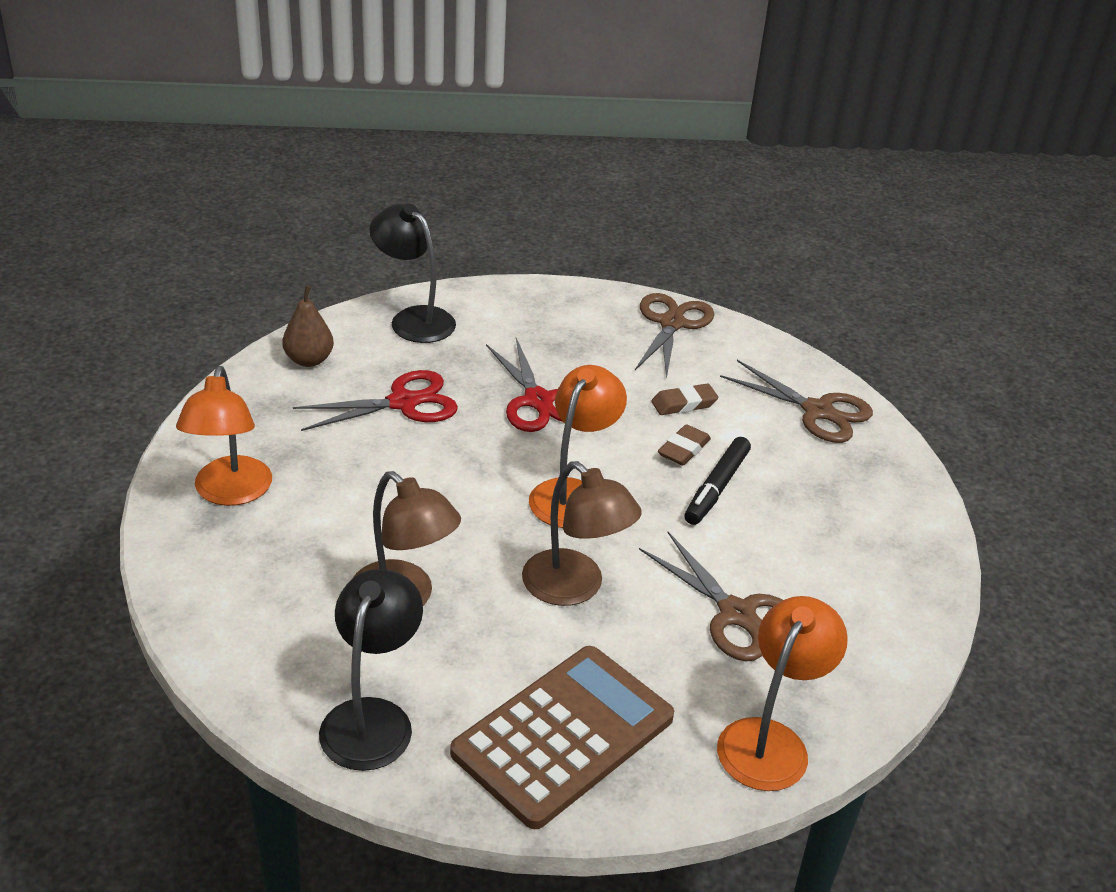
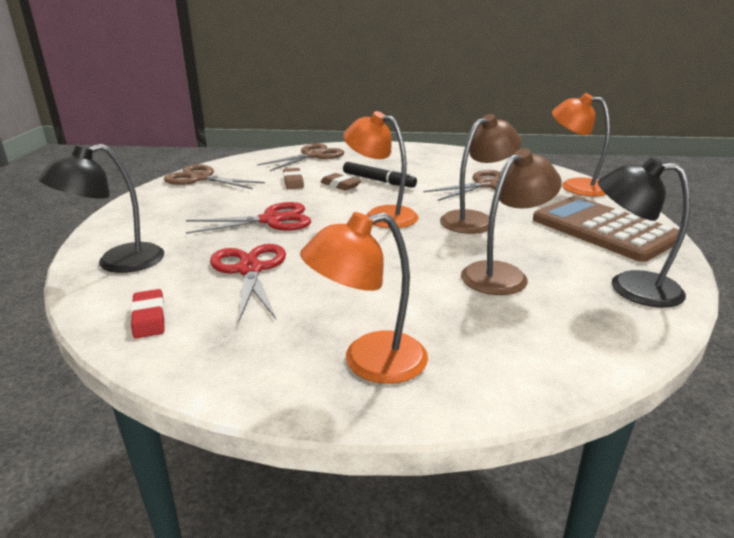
camera: 80 degrees left, 10 degrees down
orange lamp [176,366,272,506] -> orange lamp turned 150 degrees clockwise [300,212,428,384]
brown pear [282,285,334,367] -> red eraser [131,289,165,339]

